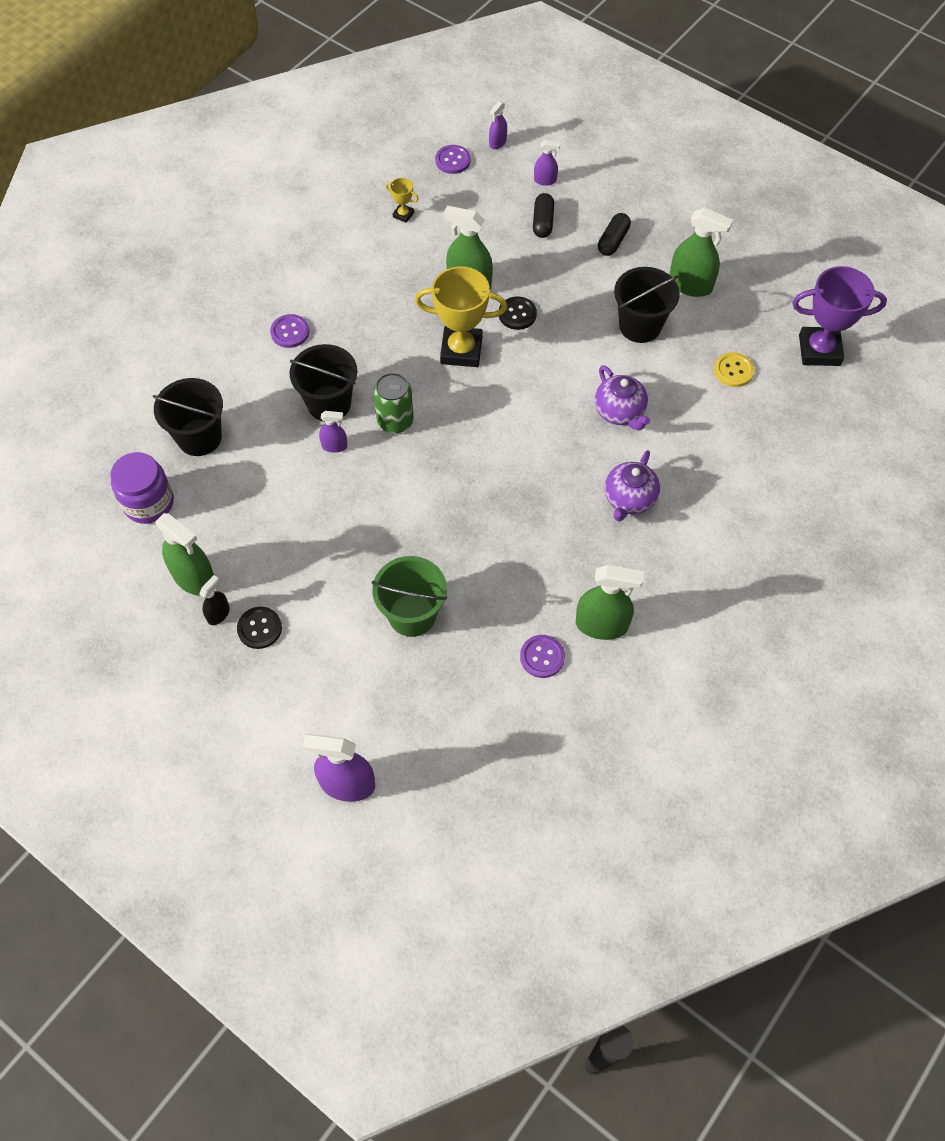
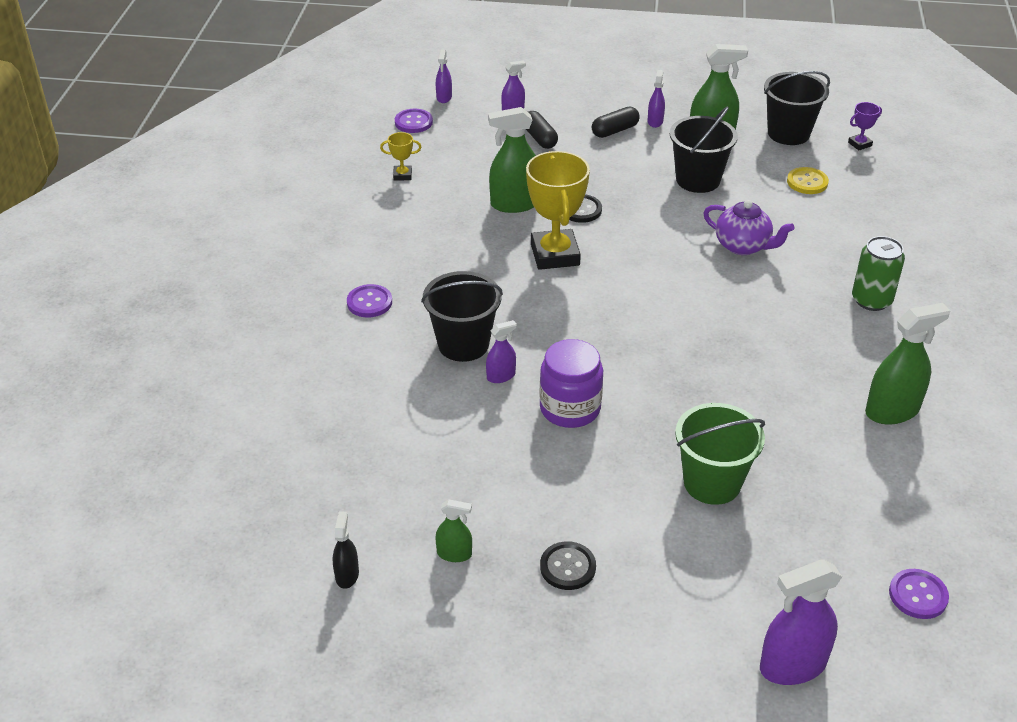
camera: 30 degrees left, 20 degrees down
purple jar [110,452,174,524] -> purple jar moved to [539,339,603,428]
black bucket [152,378,223,456] -> black bucket moved to [764,71,830,145]
green spray bottle [155,513,214,596] -> green spray bottle [436,499,472,562], size x0.53
black spray bottle [199,575,230,625] -> black spray bottle moved to [333,511,359,589]
green can [373,373,414,434] -> green can moved to [852,236,905,311]
yellow trophy [415,267,507,367] -> yellow trophy turned 75 degrees counterclockwise [526,151,590,270]
purple button [520,635,565,678] -> purple button moved to [889,569,949,619]
black capsule [598,213,631,256] -> black capsule turned 60 degrees clockwise [592,107,640,138]
purple teapot [605,450,660,521] -> none
purple trophy [792,266,887,366] -> purple trophy [848,102,882,150], size x0.45
none -> purple spray bottle [648,70,665,128]

